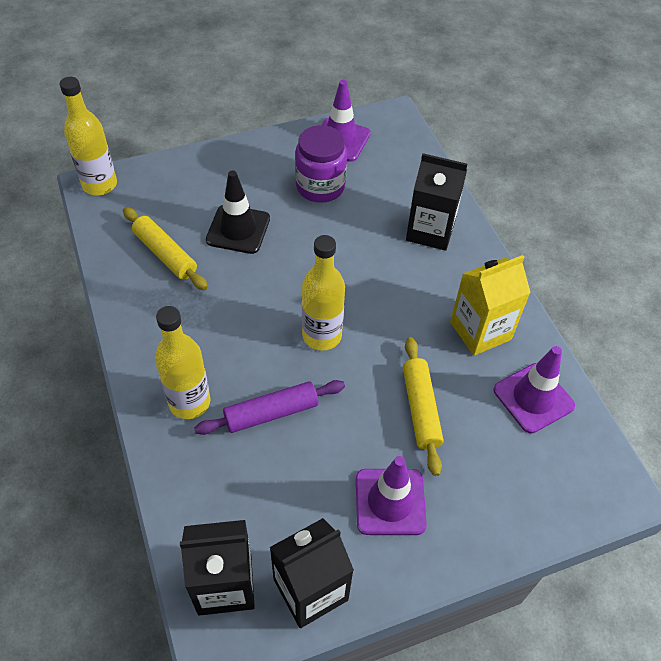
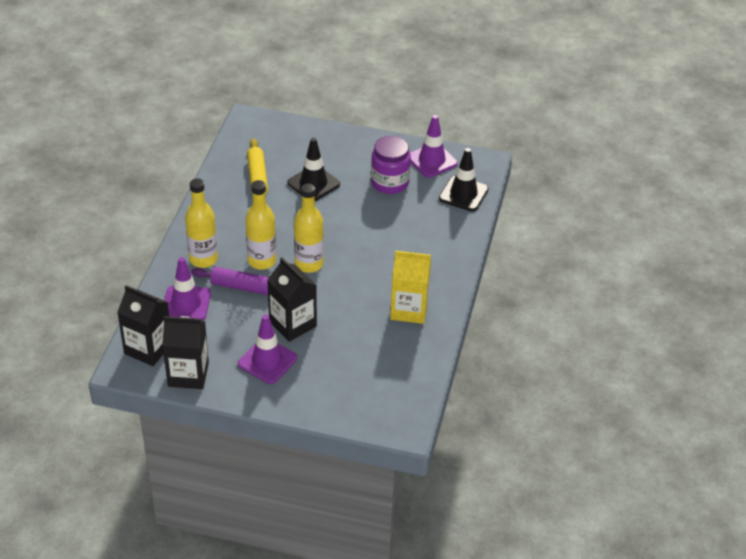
camera: 35 degrees right, 10 degrees down
yellow bottle [60,77,117,195] -> yellow bottle moved to [245,180,276,270]
yellow rolling pin [403,337,444,476] -> none
black carton [406,153,467,251] -> black carton moved to [267,257,317,342]
purple traffic cone [493,346,575,433] -> purple traffic cone moved to [164,257,211,321]
none -> black traffic cone [439,148,489,211]

